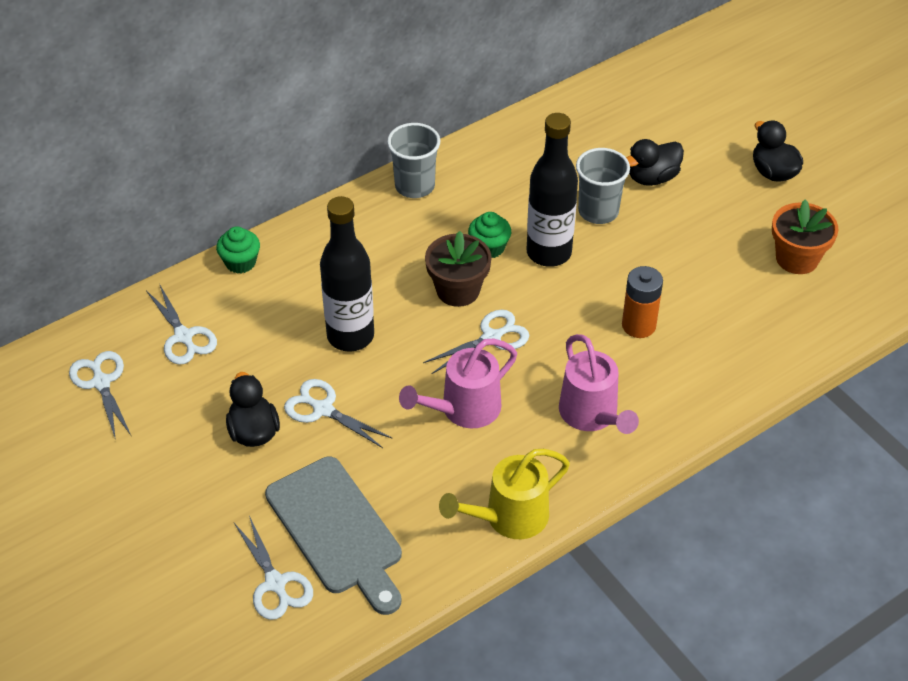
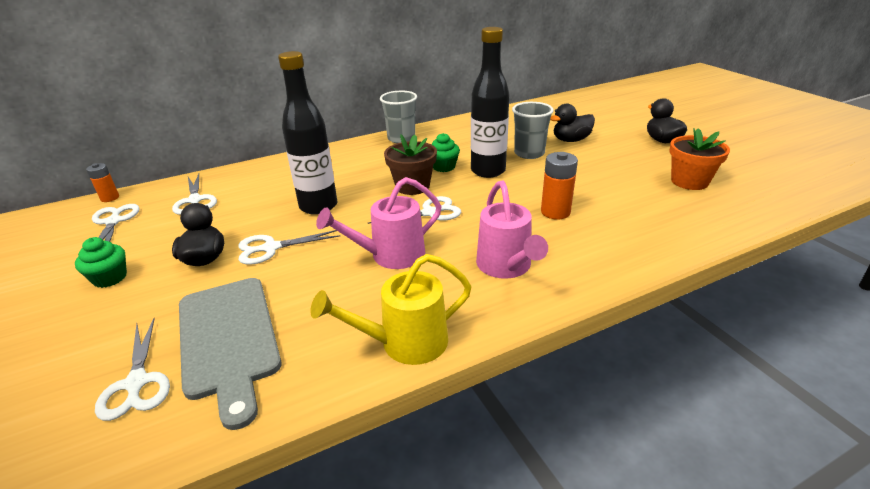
camera: 10 degrees right, 15 degrees down
green cupcake [216,226,260,274] -> green cupcake moved to [75,237,127,288]
white scissors [284,379,393,448] -> white scissors turned 60 degrees counterclockwise [238,230,340,265]
none -> orange battery [86,163,119,202]

